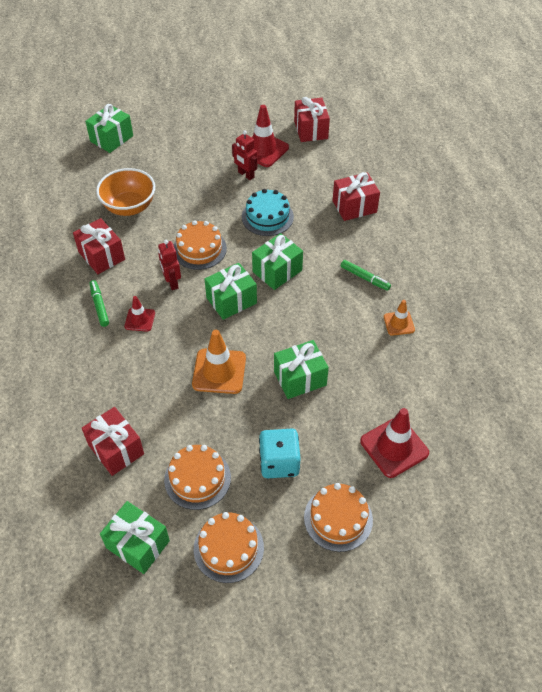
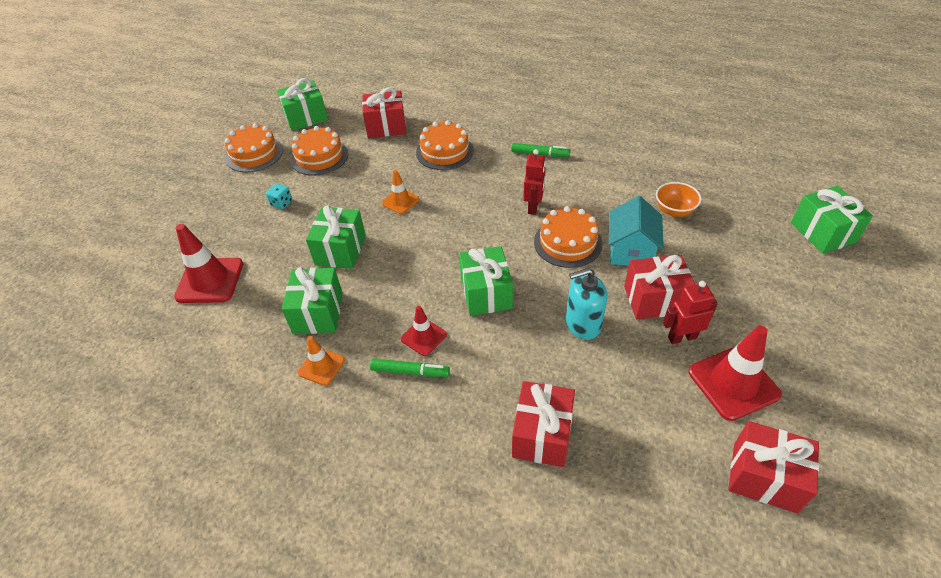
camera: 125 degrees right, 5 degrees down
red gift [73,218,125,274] -> red gift moved to [624,255,695,319]
orange bowl [96,168,155,216] -> orange bowl [656,182,702,217], size x0.60
red traffic cone [124,296,155,332] -> red traffic cone moved to [401,306,447,356]
red robot [158,240,181,290] -> red robot turned 90 degrees clockwise [524,149,546,215]
orange traffic cone [192,330,246,394] -> orange traffic cone [382,170,419,214], size x0.57
green gift [205,263,257,320] -> green gift moved to [282,267,343,334]
turquoise cake [242,189,294,236] -> turquoise soap dispenser [566,268,608,340]
turquoise dice [259,429,300,478] -> turquoise dice [266,184,293,209], size x0.50
orange cake [304,483,373,552] -> orange cake moved to [416,120,474,170]
green marker [341,260,391,291] -> green marker turned 150 degrees counterclockwise [370,359,450,377]
none -> turquoise house [609,196,664,266]

